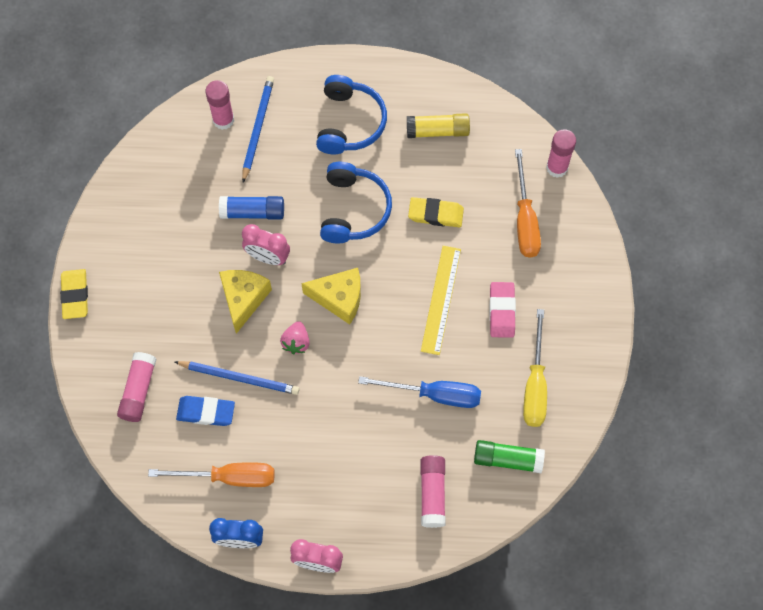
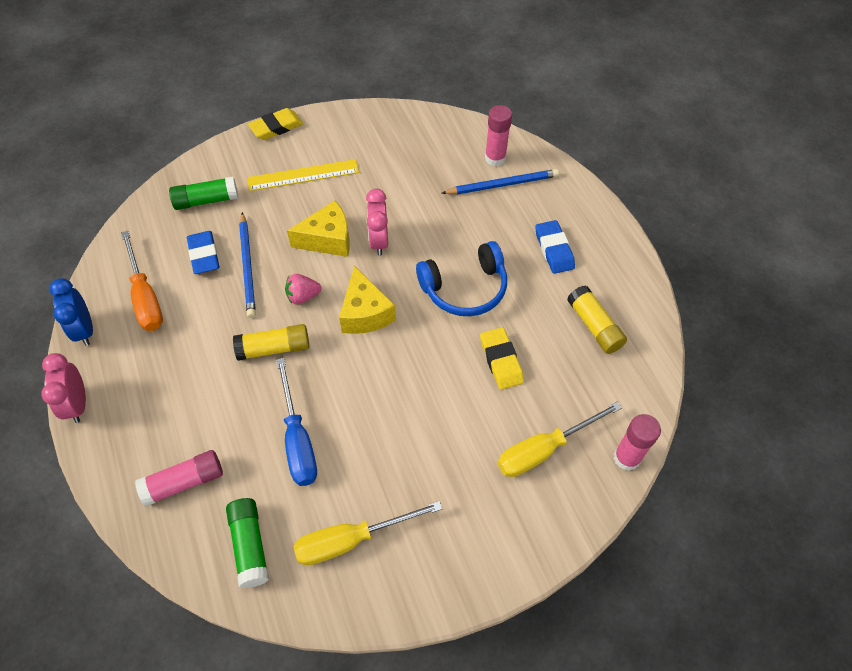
camera: 65 degrees right, 10 degrees down
pink glue stick [117,352,156,422] -> green glue stick [169,176,238,210]
blue glue stick [219,196,284,220] -> none
blue headphones [316,75,387,155] -> blue eraser [535,220,575,274]
yellow ruler [421,246,461,355] -> yellow ruler moved to [247,159,359,191]
pink eraser [489,282,516,338] -> none
orange screwdriver [515,149,541,258] -> yellow screwdriver [498,402,622,477]
none -> yellow glue stick [233,324,309,361]

